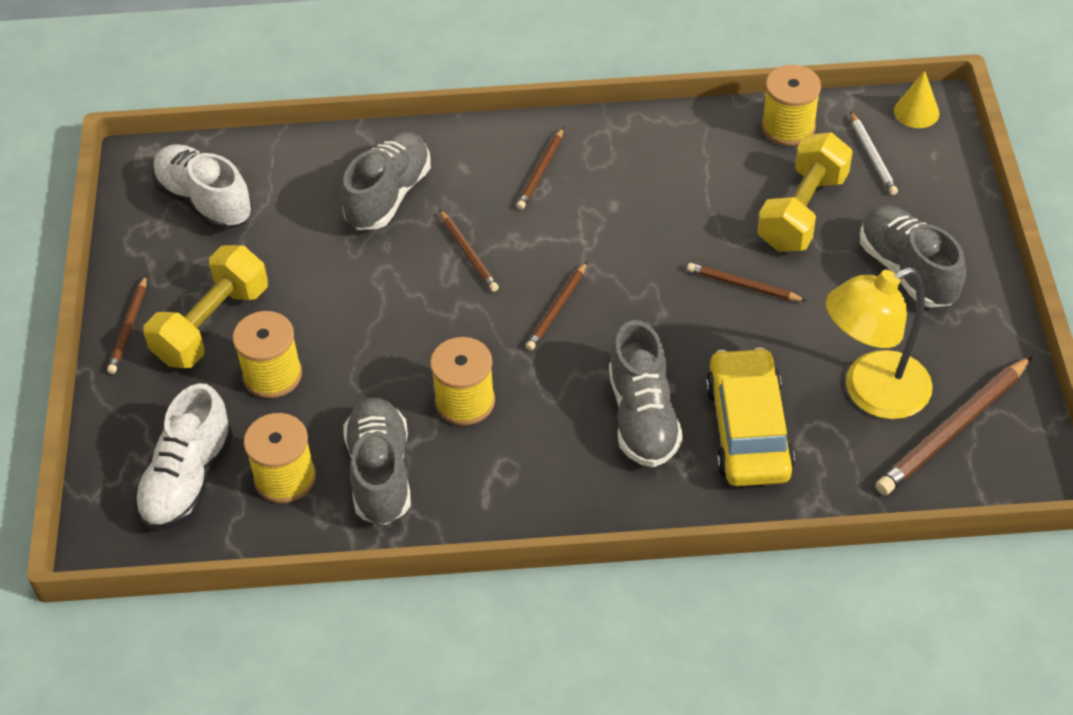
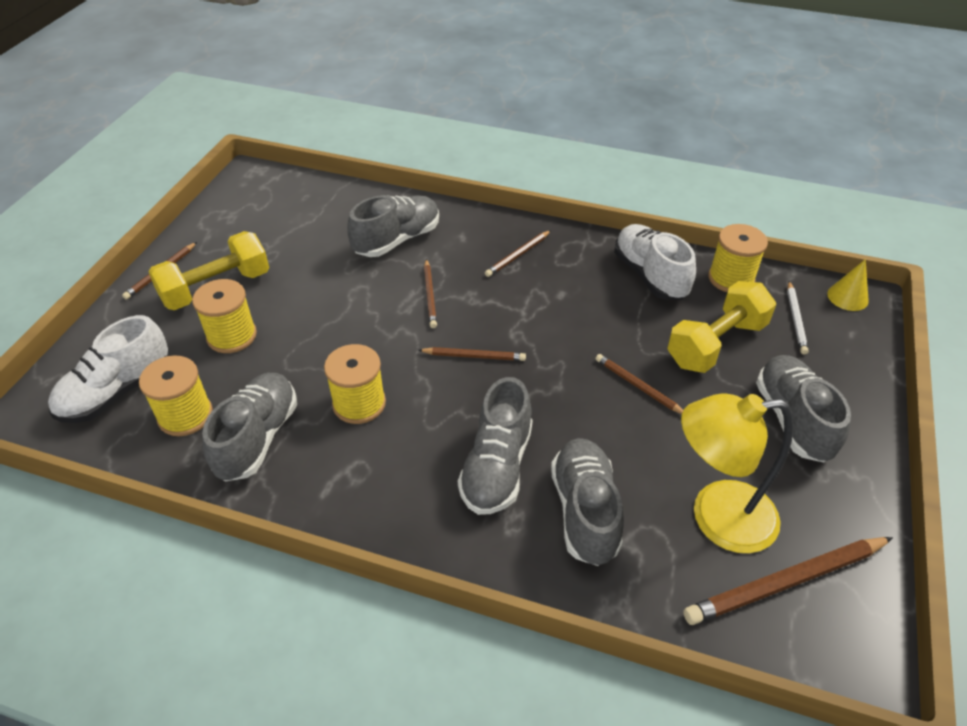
camera: 20 degrees right, 5 degrees down
white shoe [152,144,252,230] -> white shoe moved to [614,224,696,300]
brown pencil [526,262,587,351] -> brown pencil turned 135 degrees counterclockwise [418,347,526,361]
yellow car [706,347,795,486] -> grey shoe [551,438,624,566]

